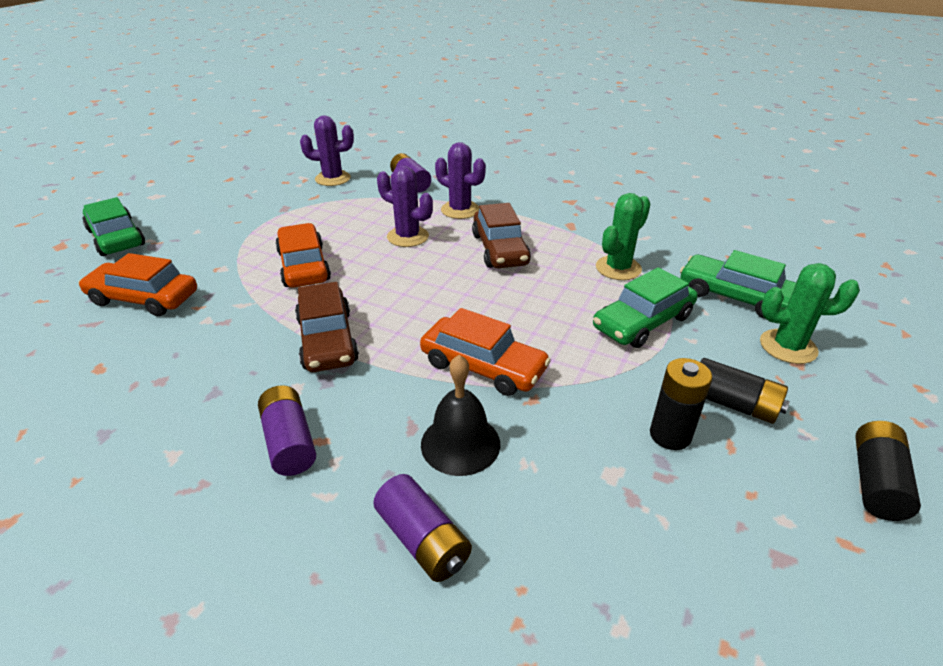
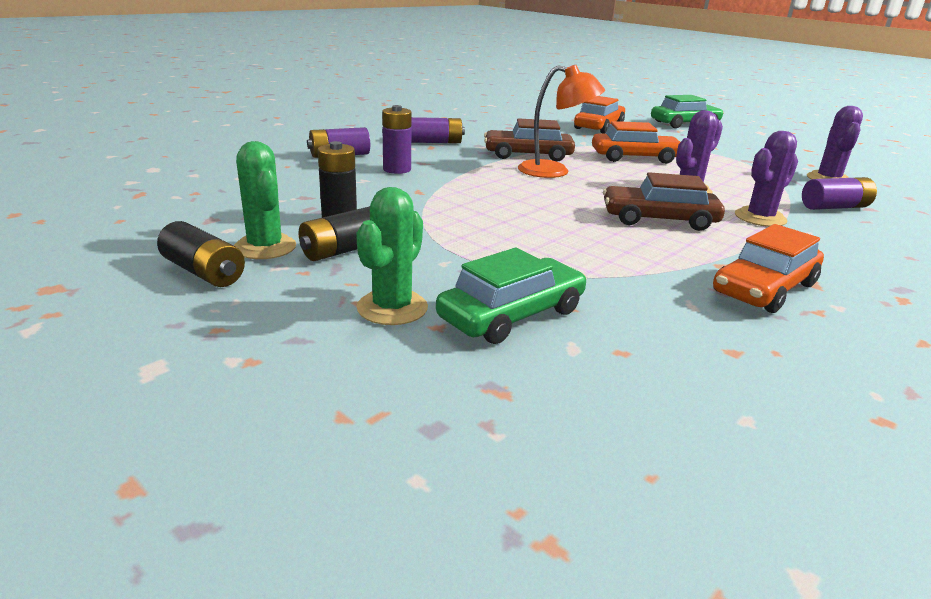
camera: 105 degrees right, 10 degrees down
orange car [420,308,551,396] -> orange car moved to [713,224,824,313]
black bell [421,355,500,476] -> purple battery [382,105,412,174]
green car [593,267,698,348] -> none
green cactus [596,193,650,280] -> green cactus moved to [234,141,296,259]
none -> orange lamp [518,65,605,178]

